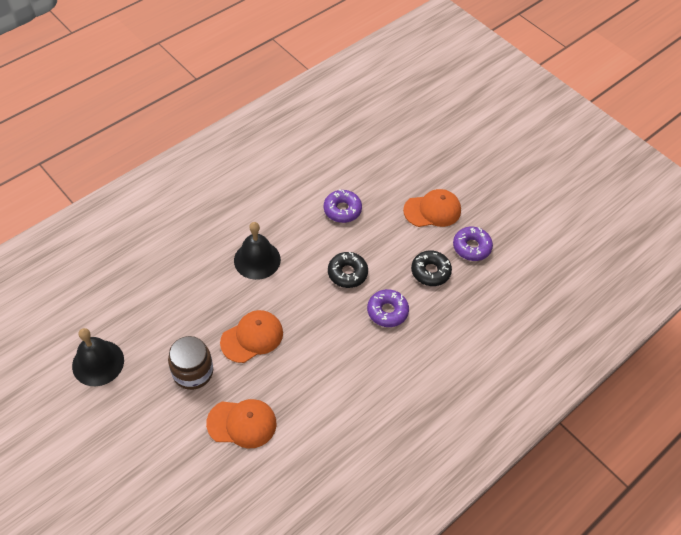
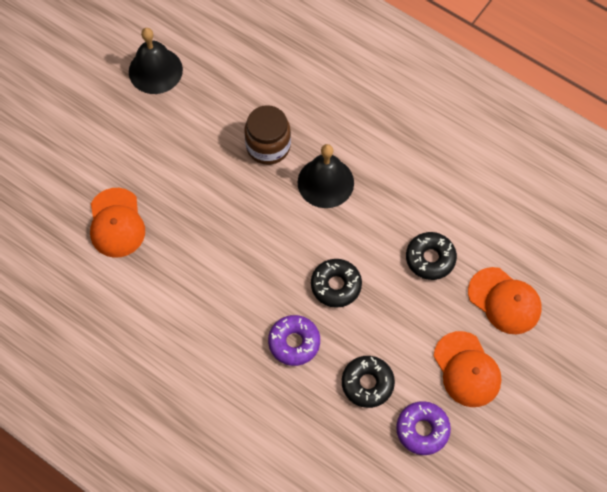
camera: 80 degrees right, 10 degrees up
brown jar [168,336,213,390] -> brown jar moved to [244,105,291,165]
orange cap [220,310,283,363] -> orange cap moved to [468,267,542,334]
purple donut [324,189,362,223] -> black donut [406,232,457,280]

